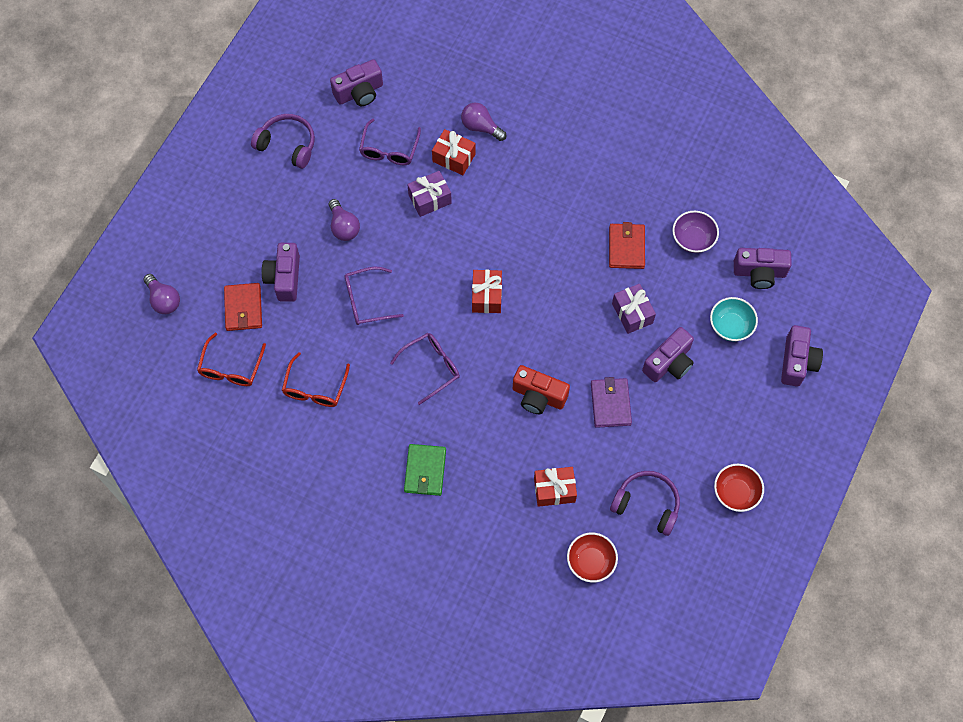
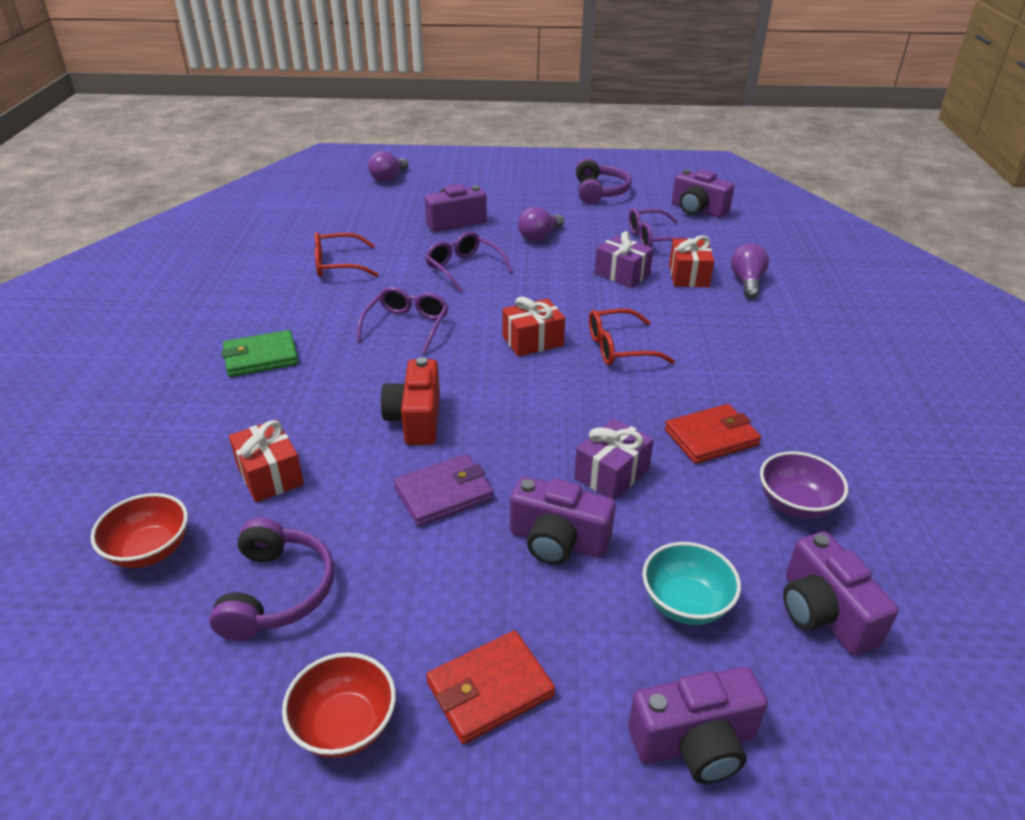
camera: 65 degrees right, 30 degrees down
red glasses [197,333,266,386] -> red glasses moved to [589,309,675,366]
red wallet [224,283,262,331] -> red wallet moved to [426,631,555,744]
purple glasses [390,333,460,405] -> purple glasses turned 105 degrees counterclockwise [356,287,449,354]

